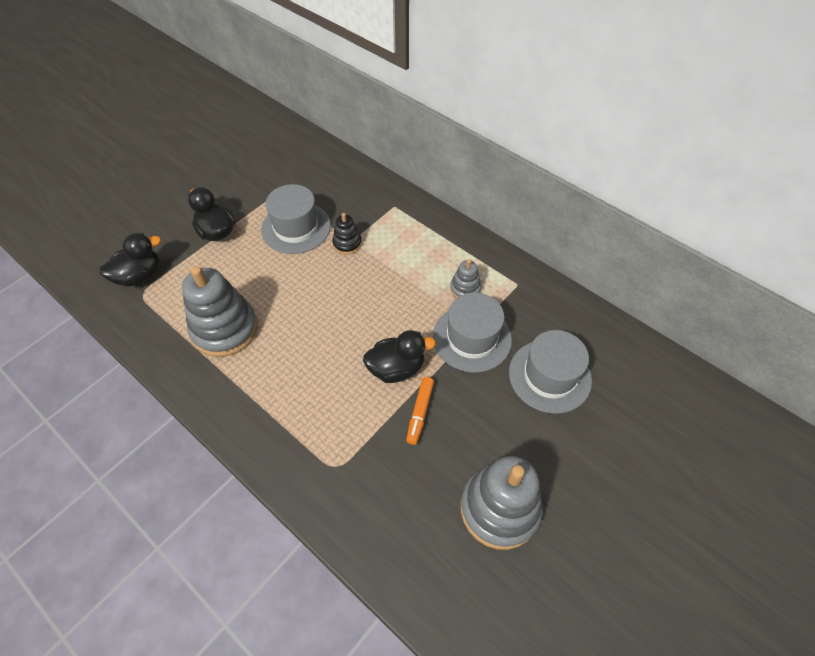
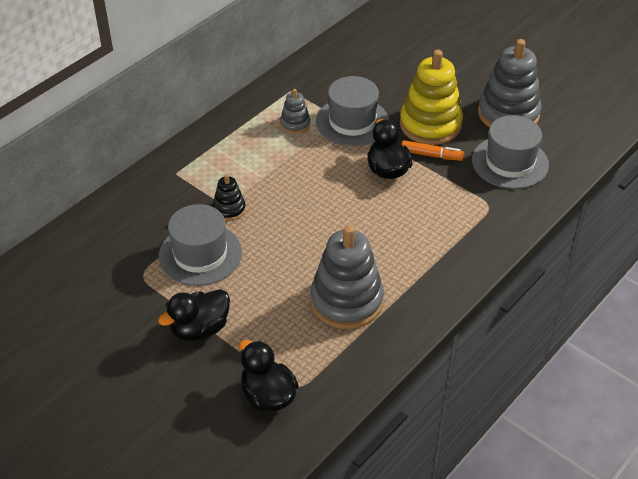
camera: 90 degrees left, 10 degrees down
grey hat [509,330,592,414] -> grey hat moved to [472,115,549,189]
none -> yellow stacking toy [400,50,463,145]

